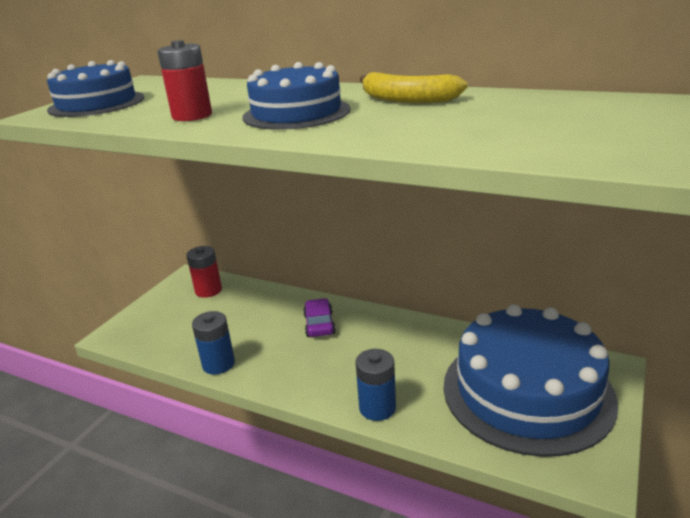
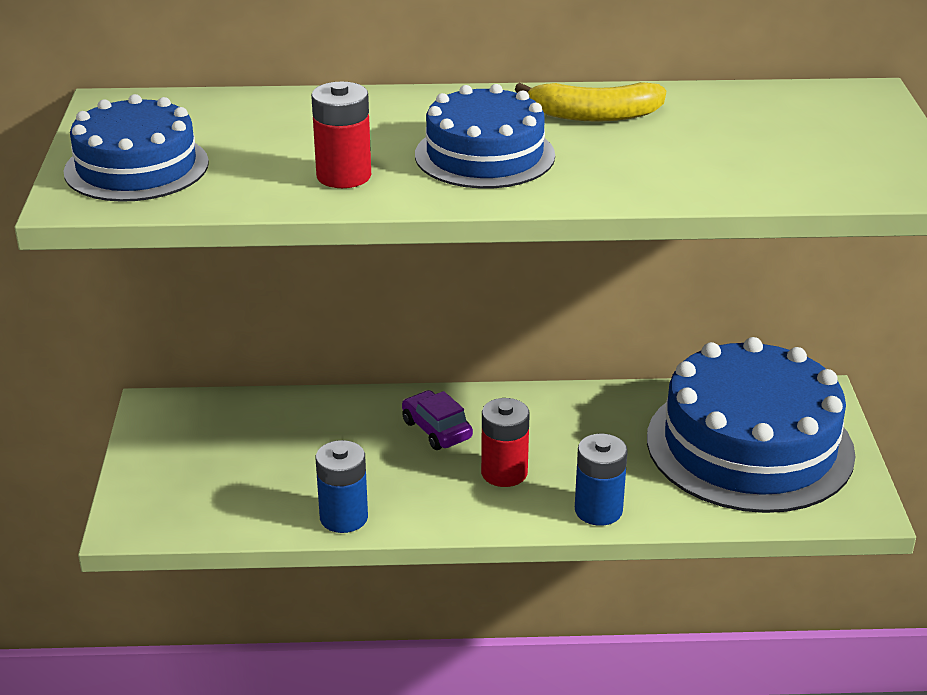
camera: 30 degrees left, 5 degrees up
red battery [186,246,222,298] -> red battery moved to [481,398,530,487]

